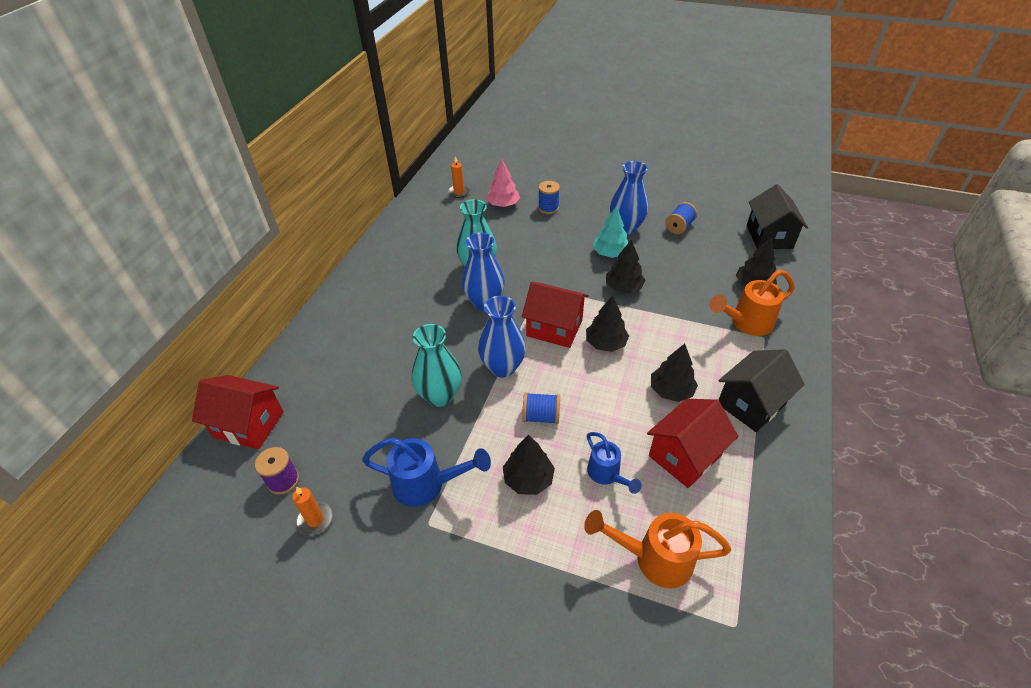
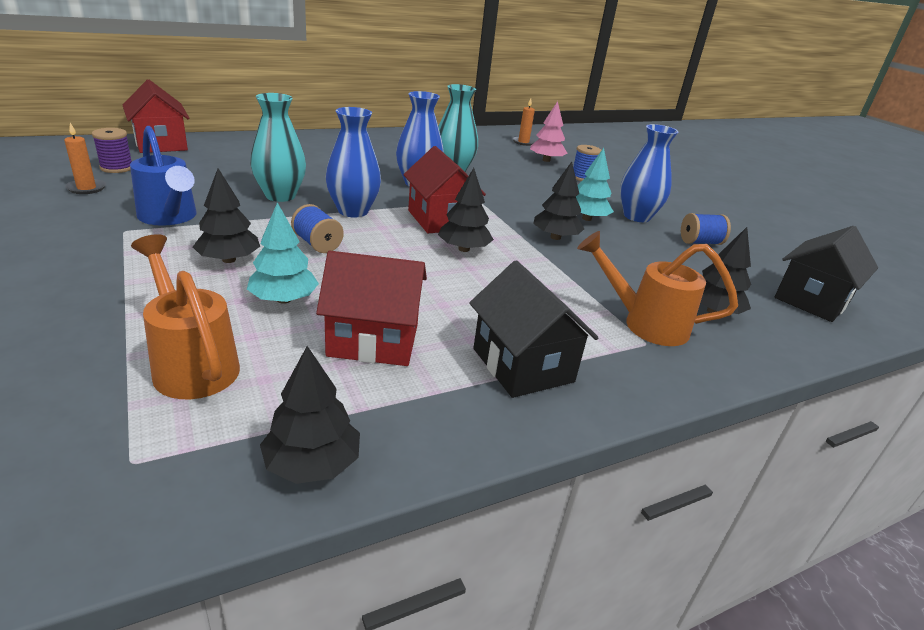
camera: 40 degrees right, 15 degrees down
blue watering can [587,432,642,494] -> turquoise tree [247,202,319,304]
black tree [651,344,698,402] -> black tree moved to [260,346,360,484]
black house [718,349,805,432] -> black house turned 60 degrees clockwise [469,260,599,398]

